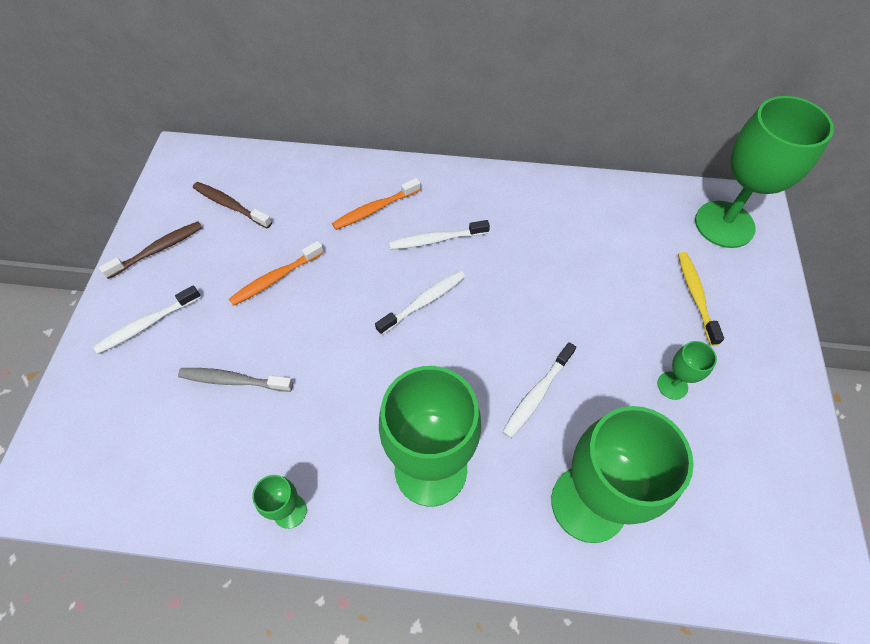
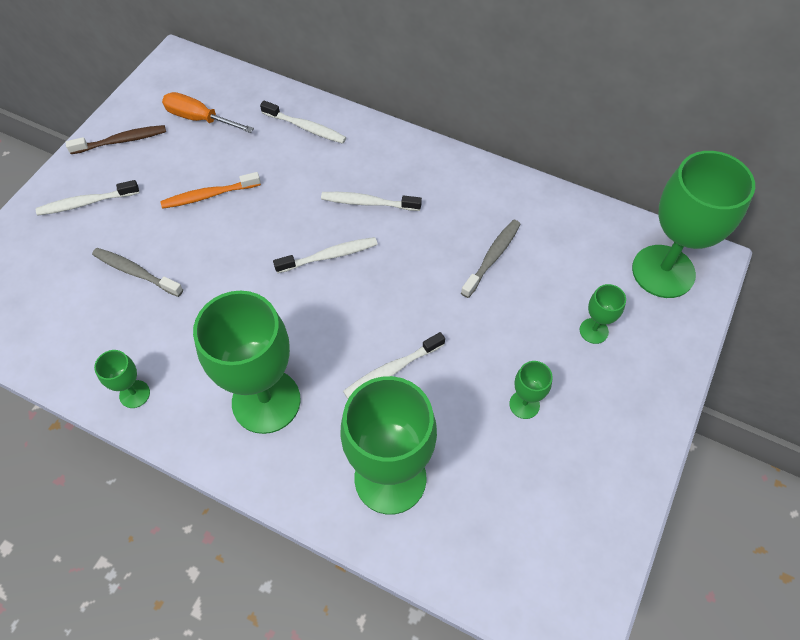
camera: 20 degrees right, 0 degrees up
brown toothbrush [193,182,272,229] -> orange screwdriver [162,92,254,133]
orange toothbrush [332,178,421,230] -> none
yellow toothbrush [678,252,724,346] -> green goblet [580,284,626,344]
none -> white toothbrush [260,100,346,144]
none -> grey toothbrush [461,220,521,298]

